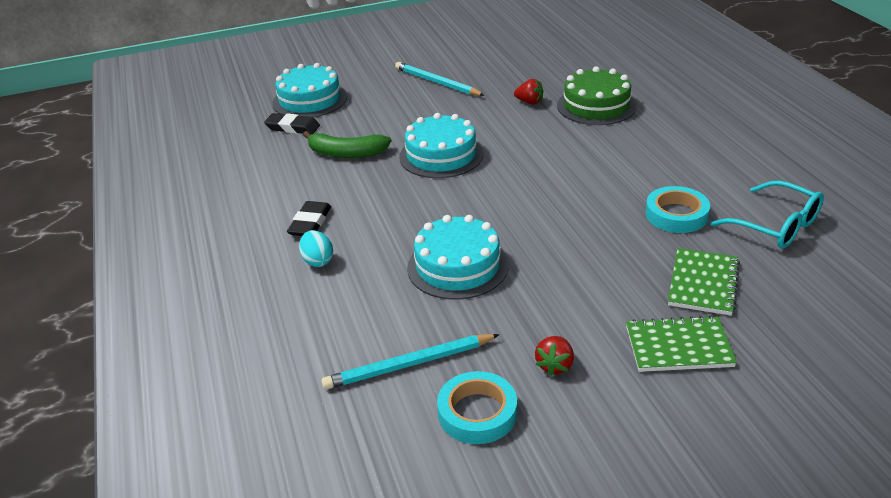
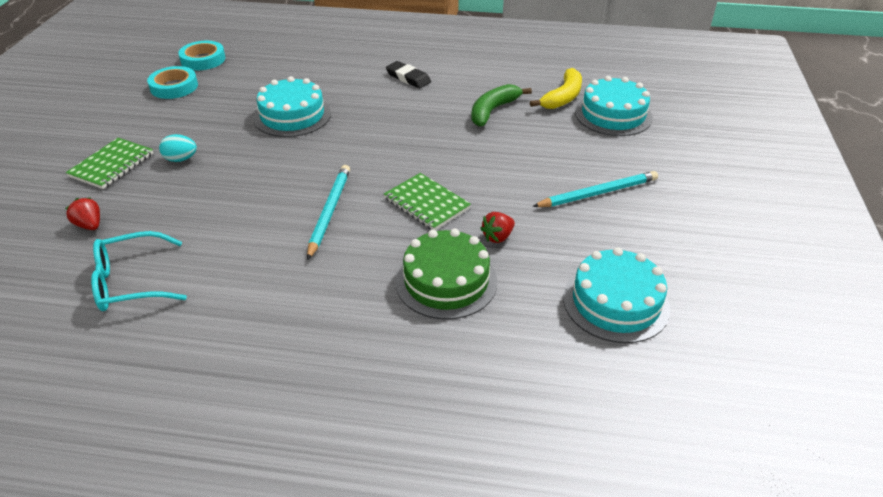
camera: 115 degrees right, 5 degrees up
black eraser [264,113,320,135] -> yellow banana [530,68,582,109]
turquoise egg [299,230,333,267] -> turquoise egg moved to [159,134,197,162]
turquoise pencil [321,334,500,390] -> turquoise pencil moved to [307,165,350,260]
turquoise cake [399,113,484,178] -> turquoise cake moved to [563,247,671,343]
red strawberry [535,336,574,376] -> red strawberry moved to [65,197,100,230]
turquoise tape [645,186,710,233] -> turquoise tape moved to [178,41,225,70]
green notebook [668,248,740,315] -> green notebook moved to [384,173,471,230]

